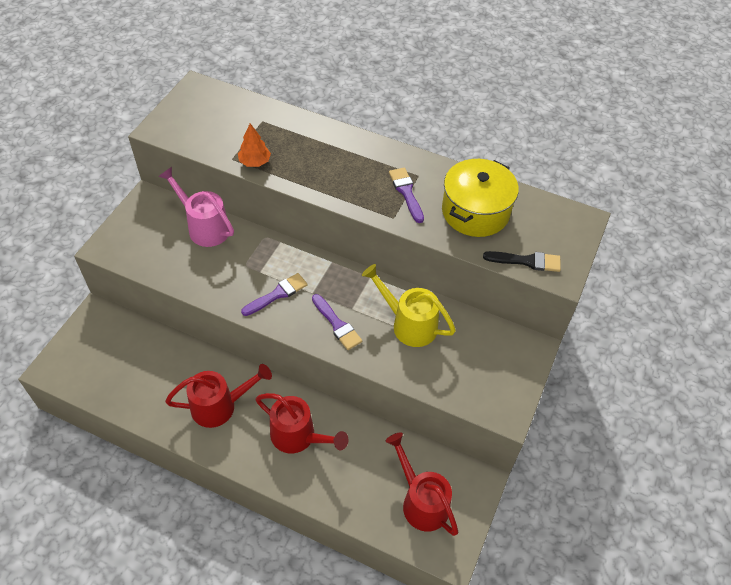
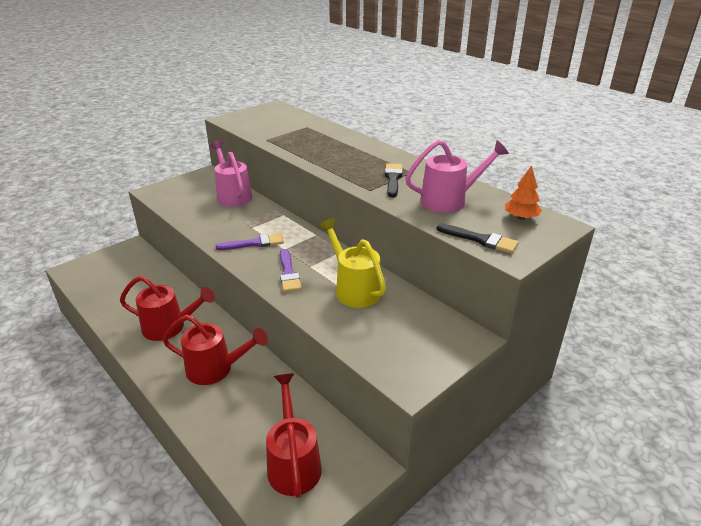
camera: 25 degrees right, 20 degrees down
orange tree [238,123,271,167] -> orange tree moved to [505,165,542,220]
red watering can [256,393,348,453] -> red watering can turned 45 degrees counterclockwise [163,315,268,385]
purple brush [389,168,424,223] -> black brush [385,163,403,197]
yellow pot [442,159,519,237] -> pink watering can [405,140,509,213]

